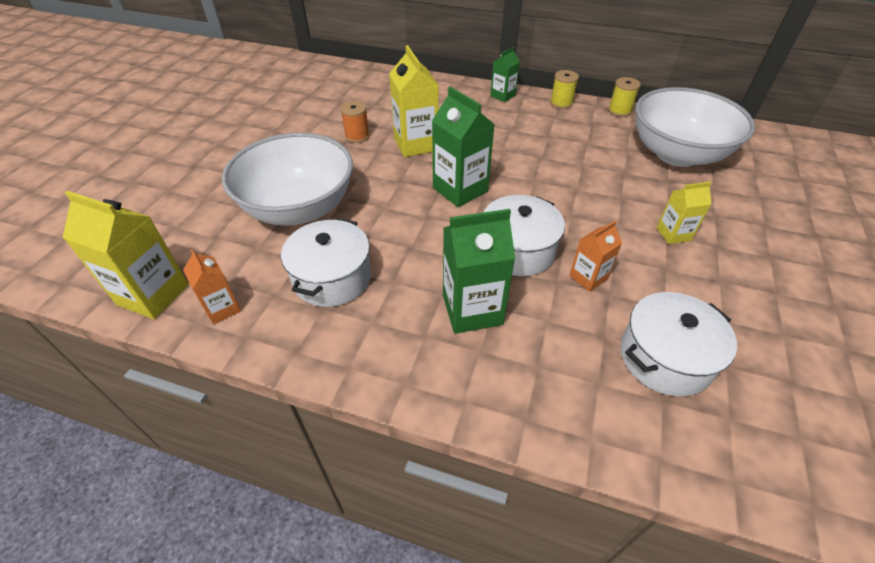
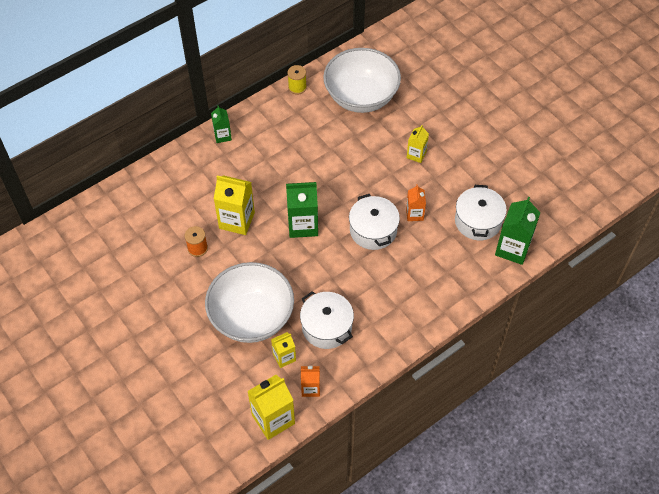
camera: 55 degrees left, 10 degrees up
green carton [443,209,515,334] -> green carton moved to [495,197,540,265]
yellow spool [550,70,579,109] -> none
none -> yellow carton [271,332,296,368]

